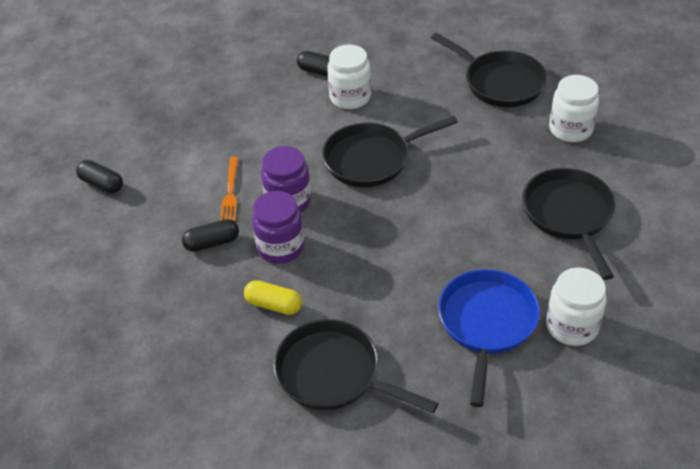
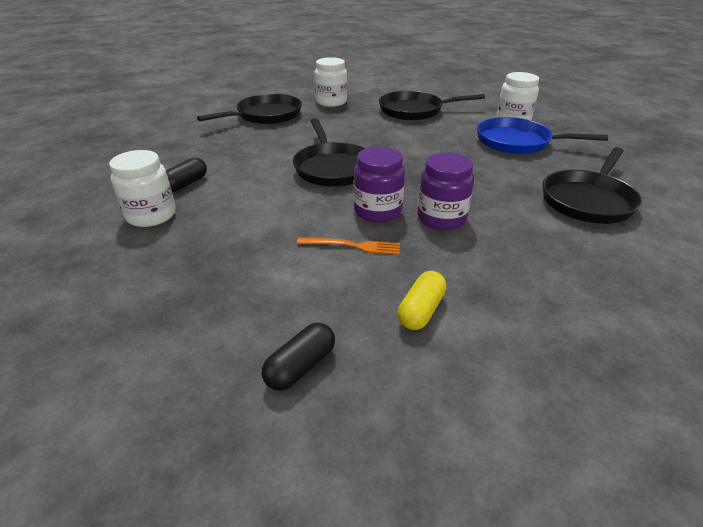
camera: 85 degrees left, 10 degrees down
black capsule [182,219,239,252] -> none
yellow capsule [244,280,302,315] -> yellow capsule moved to [397,271,447,330]
white jar [327,45,371,109] -> white jar moved to [109,150,176,227]

